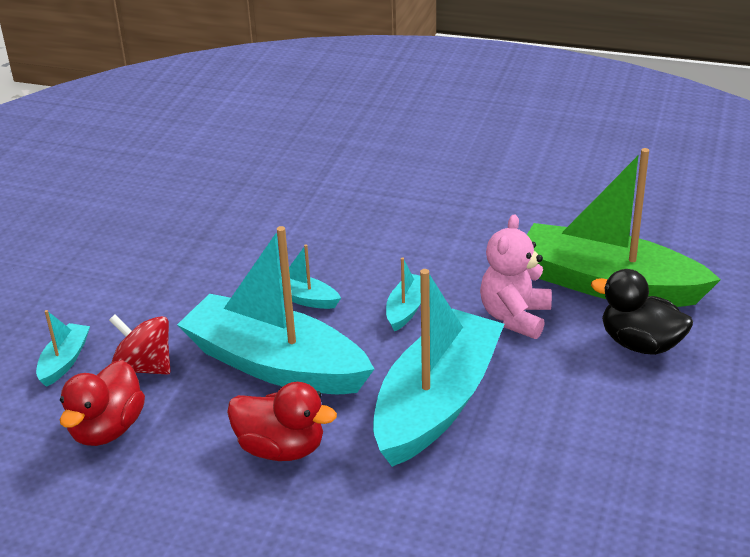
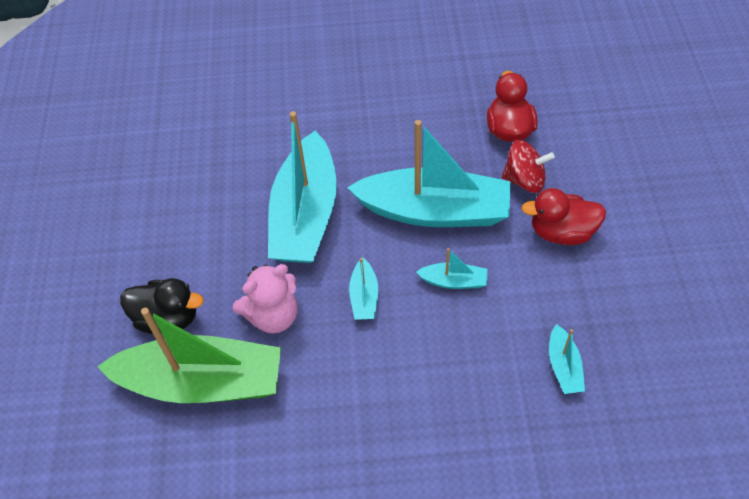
camera: 160 degrees right, 20 degrees up
turquoise boat [36,310,90,387] -> turquoise boat moved to [549,324,585,394]
red duck [227,382,337,461] -> red duck moved to [521,188,606,245]
pink teddy bear [480,214,552,339] -> pink teddy bear turned 60 degrees clockwise [233,264,298,333]

